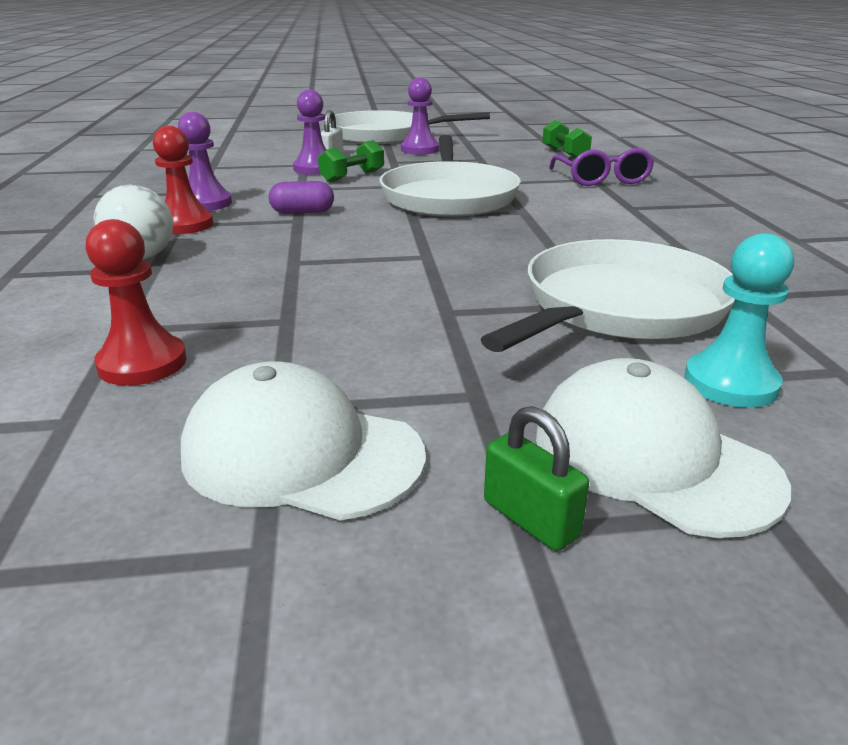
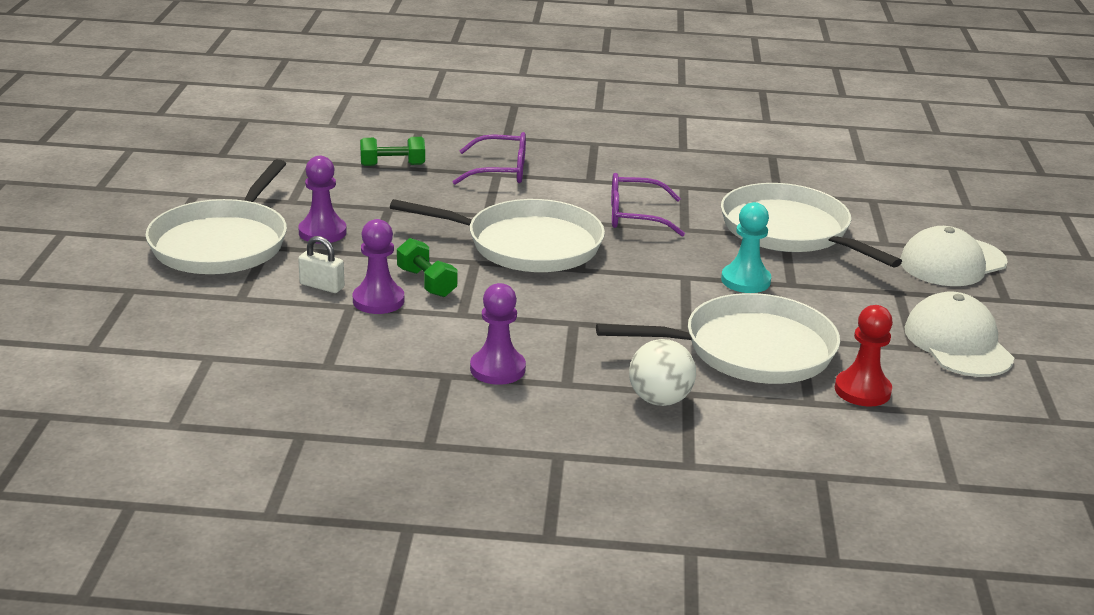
camera: 80 degrees left, 0 degrees up
red pawn [153,126,214,234] -> none
white cap [181,361,426,520] -> white cap turned 135 degrees clockwise [904,292,1014,377]
purple capsule [269,181,334,214] -> none
green padlock [484,406,589,551] -> none
turquoise pawn [684,233,794,408] -> turquoise pawn moved to [721,202,771,293]
none -> white pan [596,293,840,384]
none -> purple glasses [611,173,685,237]

